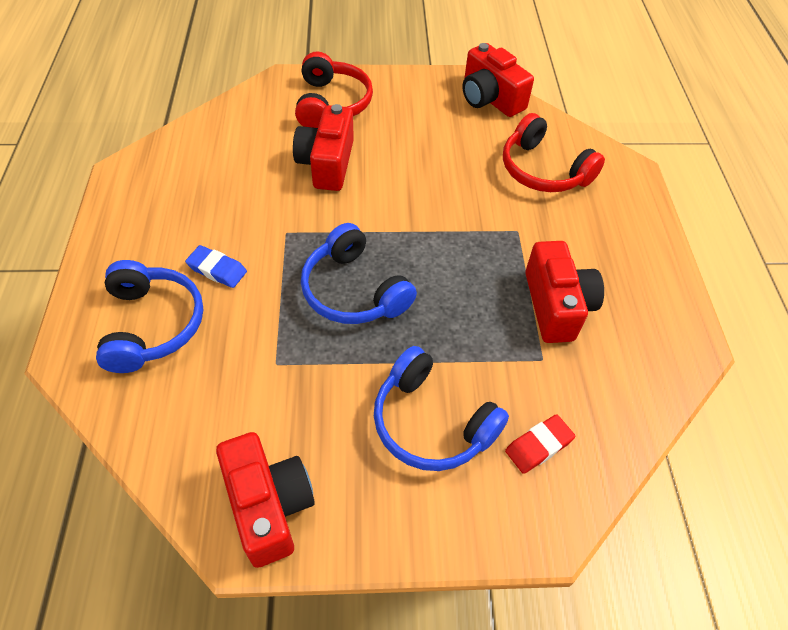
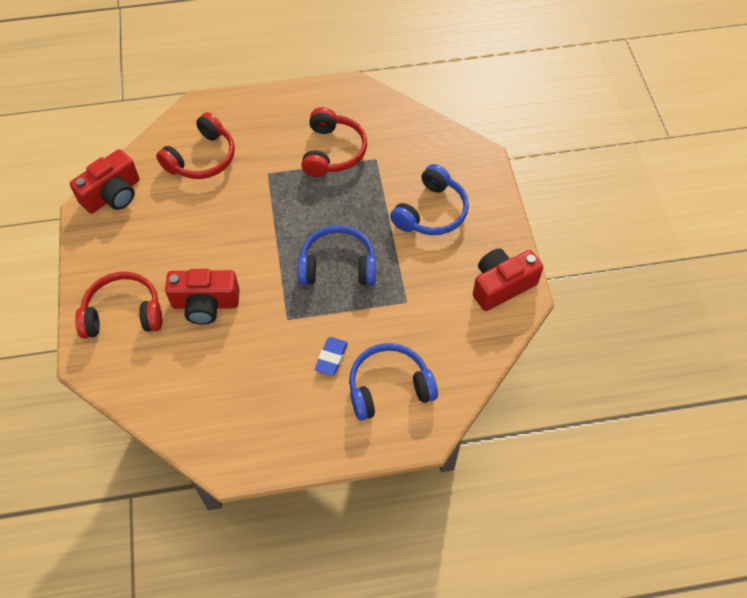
camera: 95 degrees left, 5 degrees up
blue headphones [301,223,417,324] -> blue headphones turned 135 degrees counterclockwise [297,225,376,285]
red eraser [505,414,575,474] -> none
red camera [525,241,604,343] -> red headphones [301,107,367,177]

